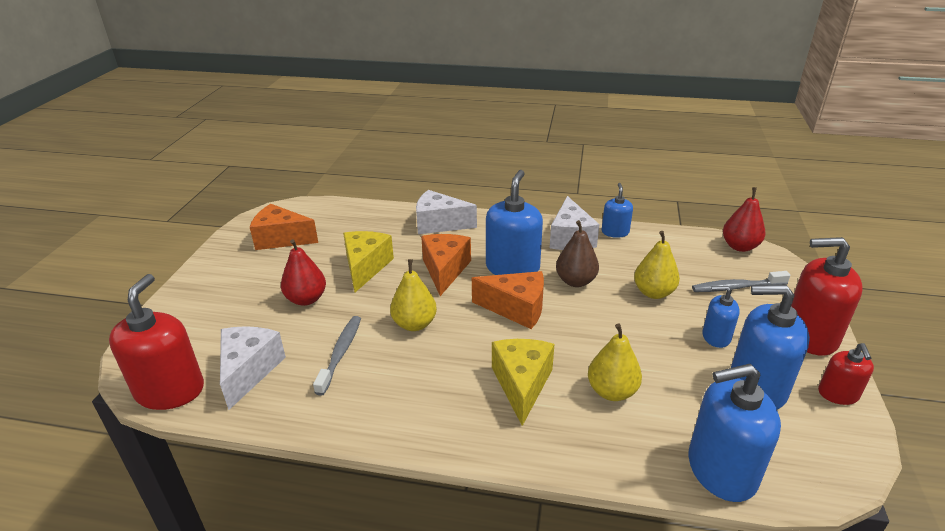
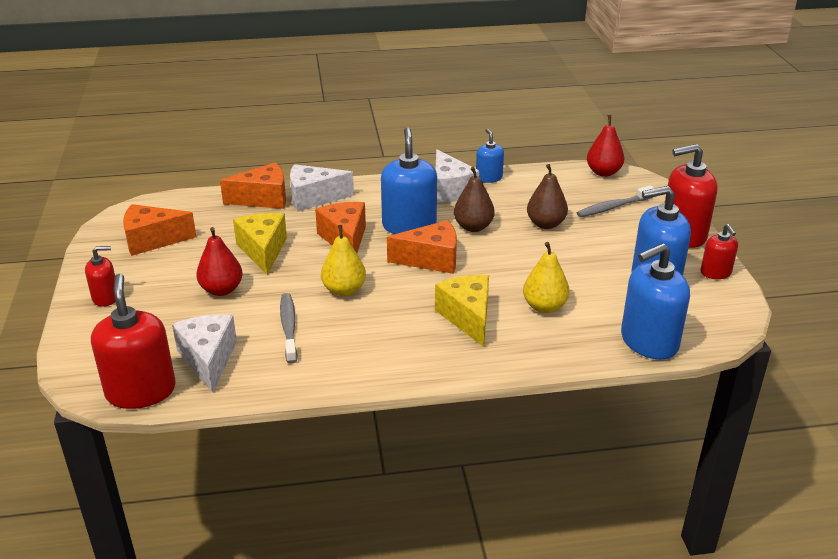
camera: 20 degrees left, 0 degrees up
yellow pear [634,231,680,299] -> brown pear [527,164,568,229]
blue soap dispenser [702,286,740,348] -> none
none -> red soap dispenser [85,246,116,307]
none -> orange cheese [220,162,286,209]

